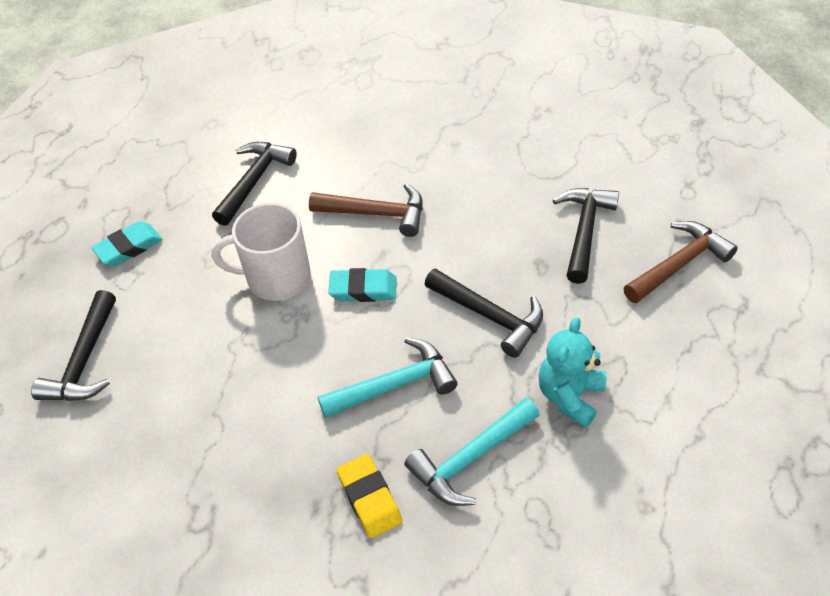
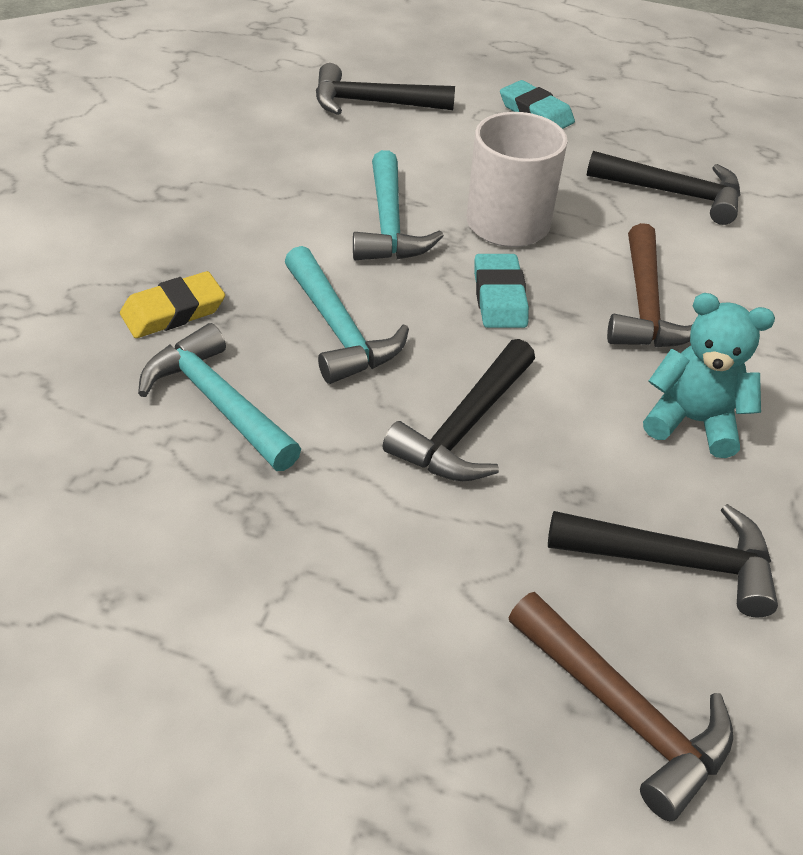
camera: 80 degrees right, 5 degrees down
turquoise teddy bear [538,317,606,428] -> turquoise teddy bear moved to [643,293,775,458]
none -> turquoise hammer [353,150,444,260]

